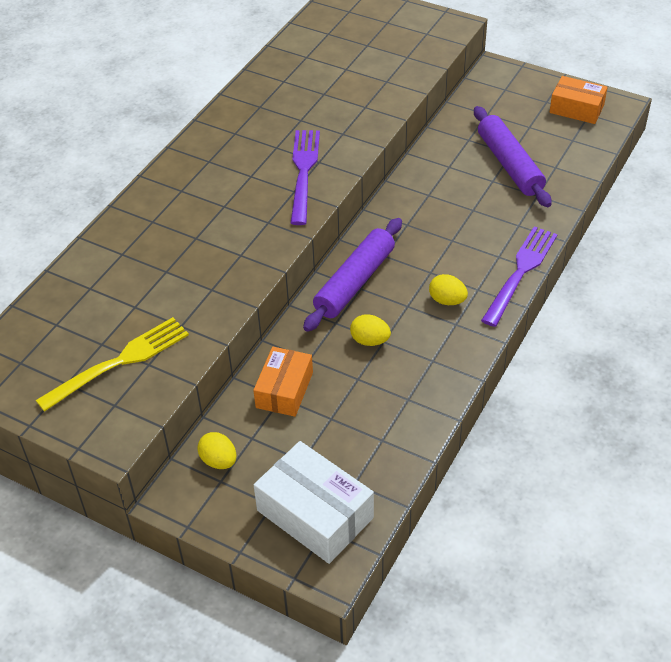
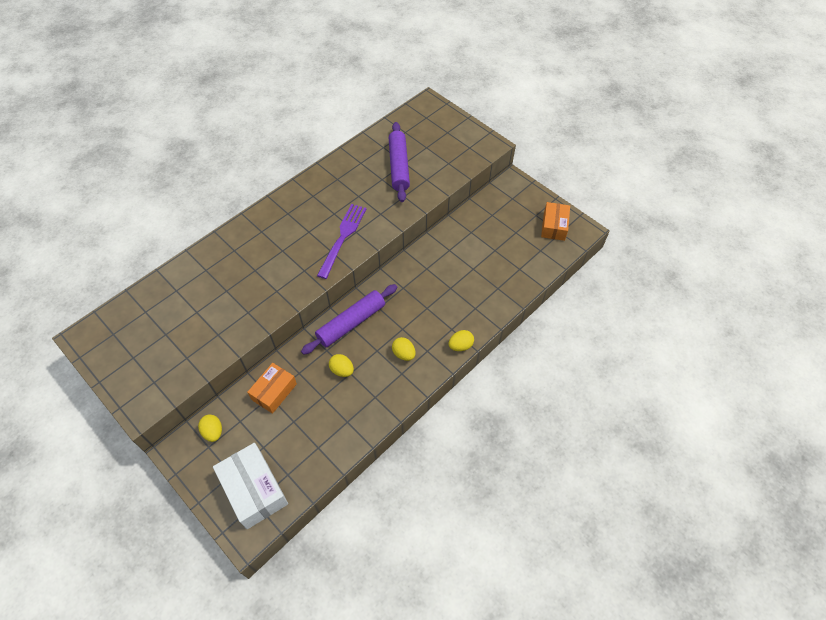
camera: 15 degrees right, 10 degrees up
yellow fork [36,317,189,412] -> none
purple rolling pin [474,106,552,207] -> purple rolling pin moved to [389,122,410,202]
purple fork [481,226,558,327] -> yellow egg [449,330,474,351]
orange box [549,76,608,124] -> orange box turned 60 degrees clockwise [541,202,570,241]

